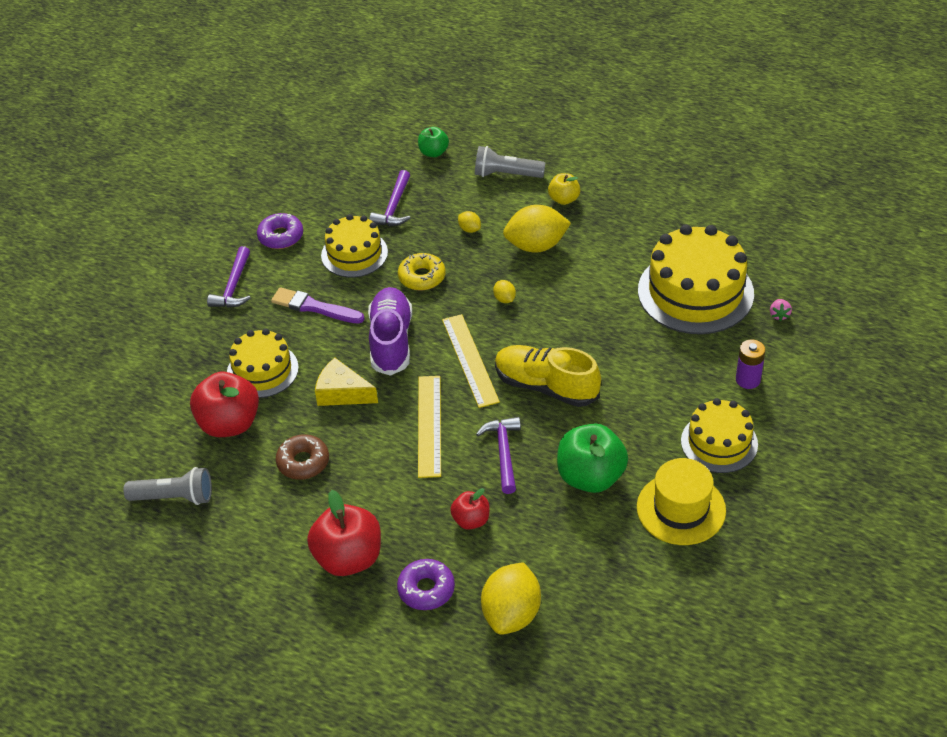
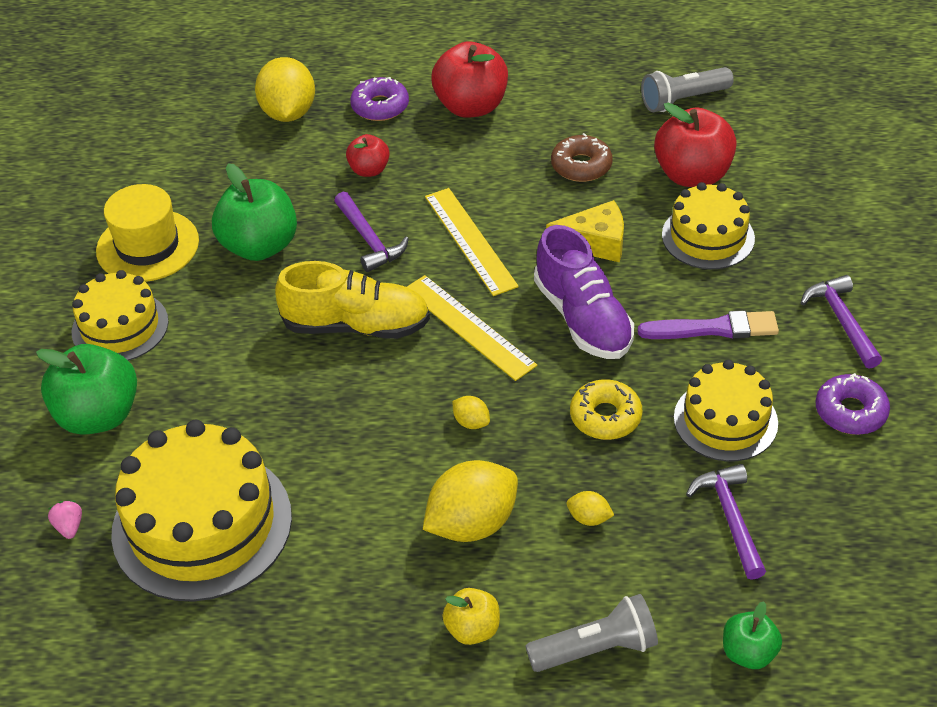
camera: 155 degrees right, 0 degrees up
purple battery [736,339,766,389] -> green apple [36,344,137,435]

